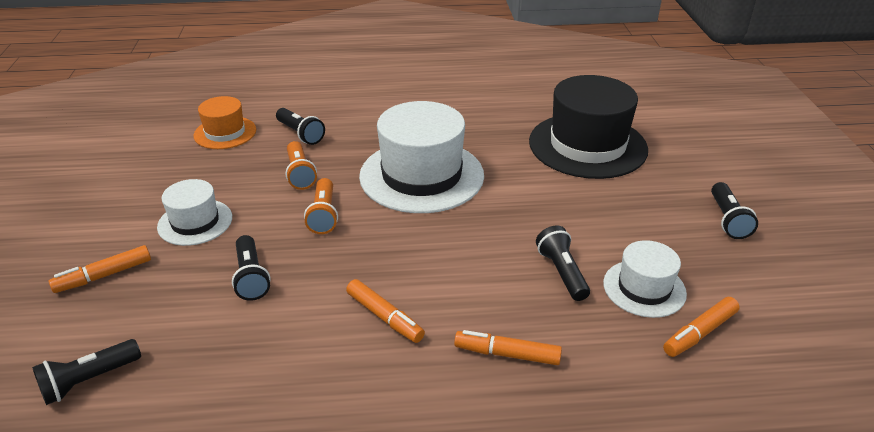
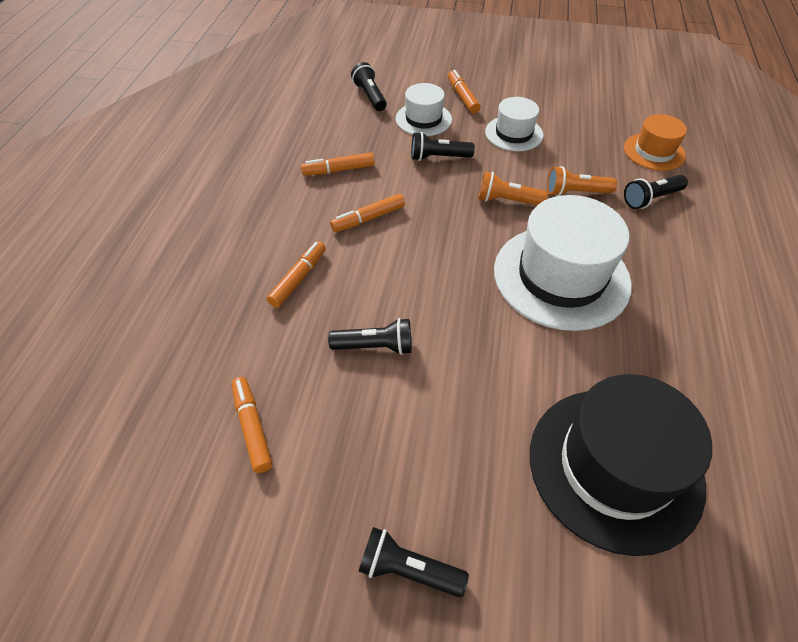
camera: 105 degrees right, 15 degrees up
white hat [603,240,687,318] -> white hat moved to [396,83,452,136]
none -> orange marker [301,152,375,176]

